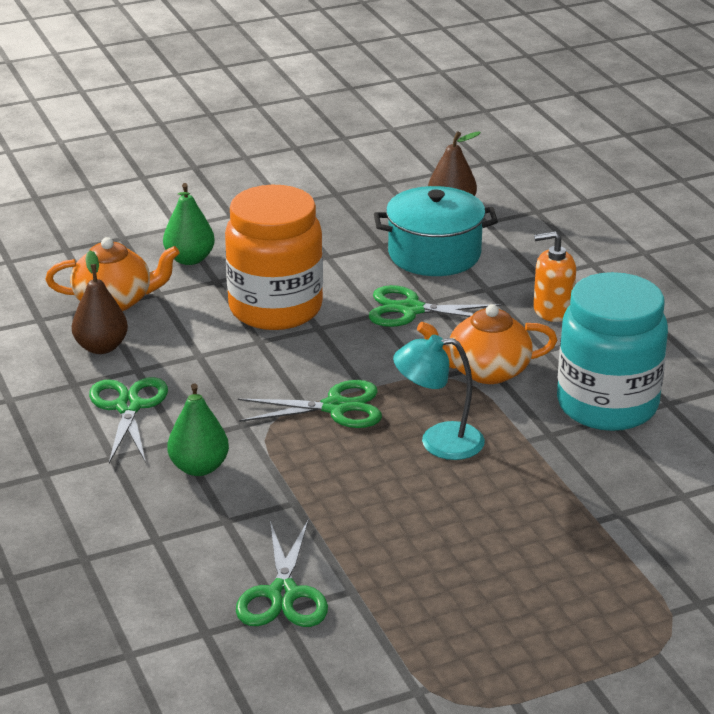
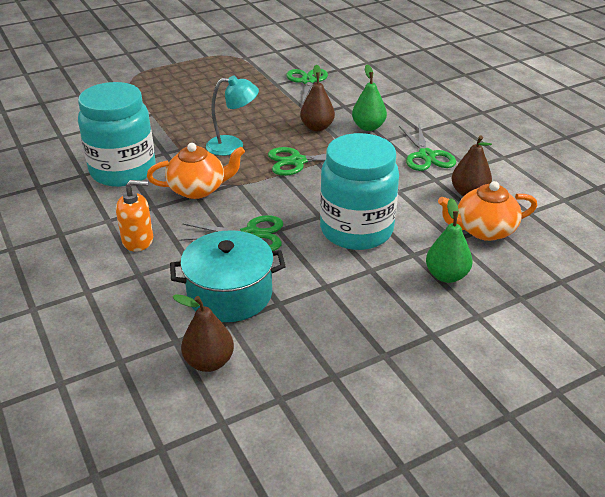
camera: 175 degrees right, 5 degrees up
orange jar [225,185,323,330] -> turquoise jar [320,133,399,250]
none -> brown pear [300,64,335,131]

